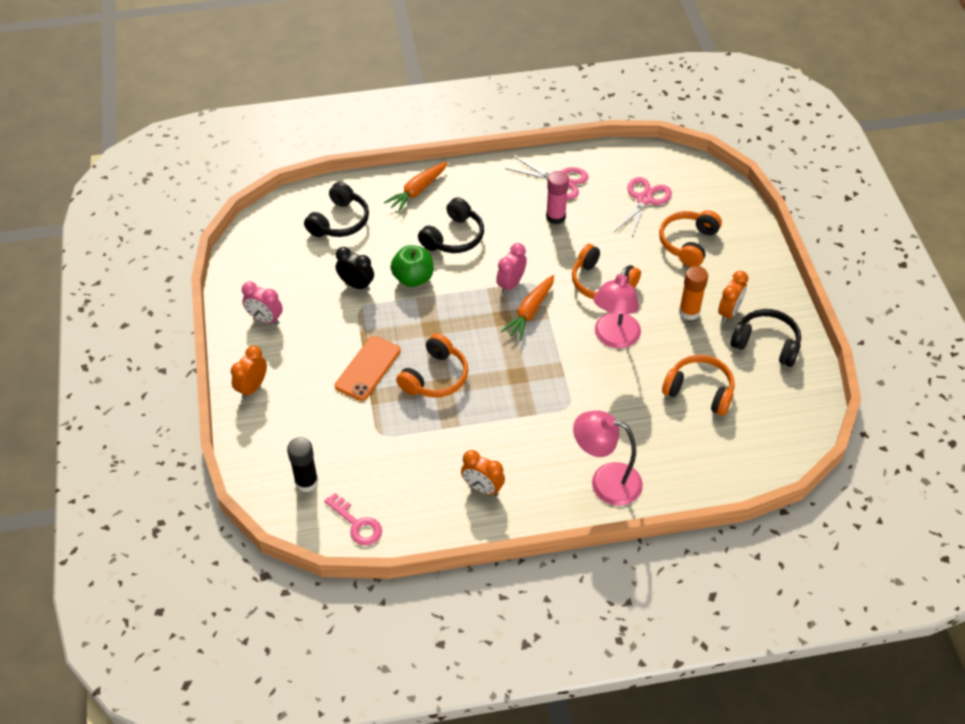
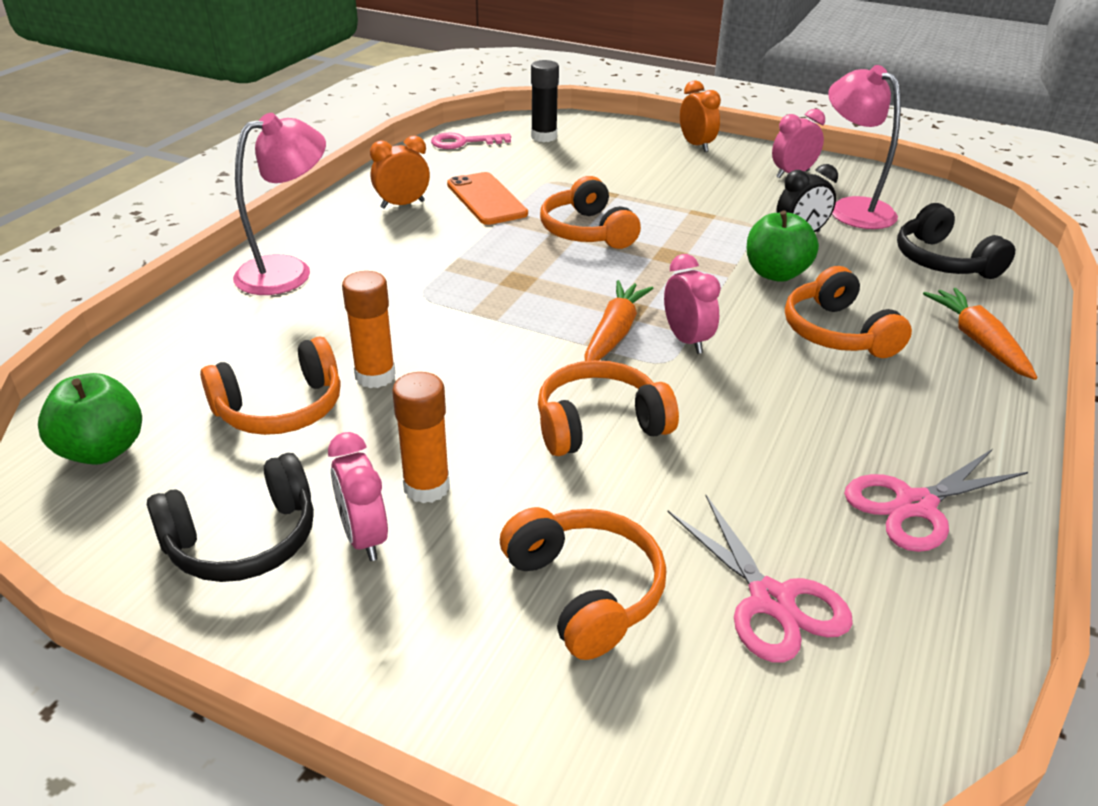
camera: 125 degrees right, 15 degrees down
orange phone [335,336,401,401] -> orange phone moved to [447,172,528,225]
black headphones [418,197,484,253] -> orange headphones [785,266,912,358]
orange carrot [501,275,554,340] -> orange carrot turned 45 degrees clockwise [584,280,654,361]
pink glue stick [546,171,569,224] -> none
pink lamp [593,267,641,348] -> pink lamp moved to [828,65,901,229]
orange clock [718,271,748,322] -> pink clock [328,432,388,561]
none -> green apple [38,373,142,465]
none -> orange glue stick [342,271,396,388]

